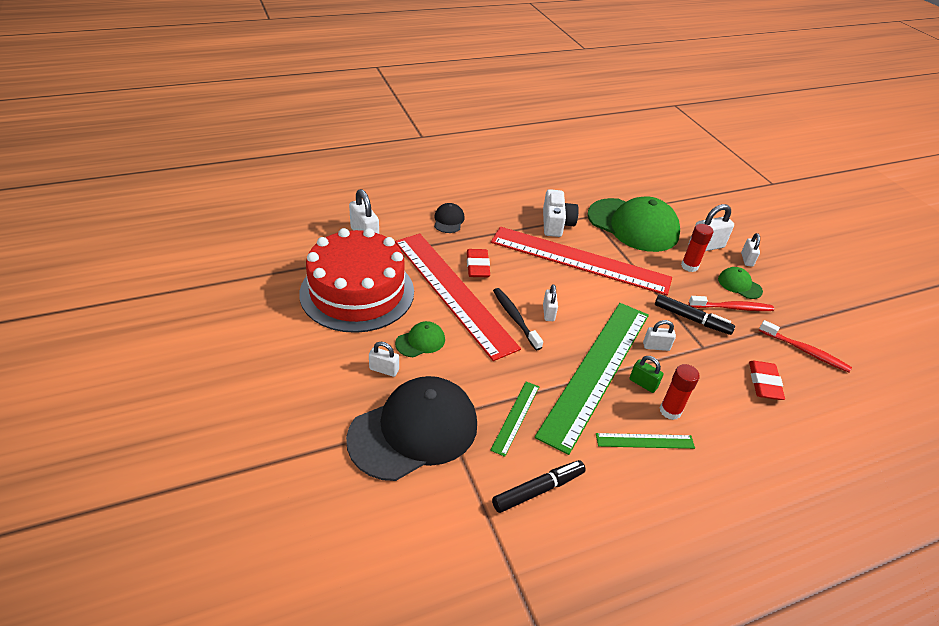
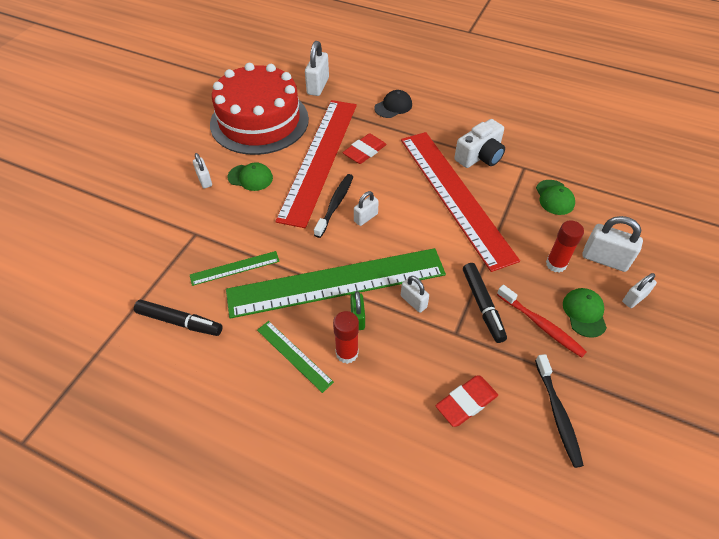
camera: 50 degrees right, 10 degrees up
black cap [346,376,477,481] -> none
green cap [587,196,680,252] -> green cap [536,180,575,215], size x0.43
red toothbrush [759,320,852,372] -> black toothbrush [535,354,584,468]

